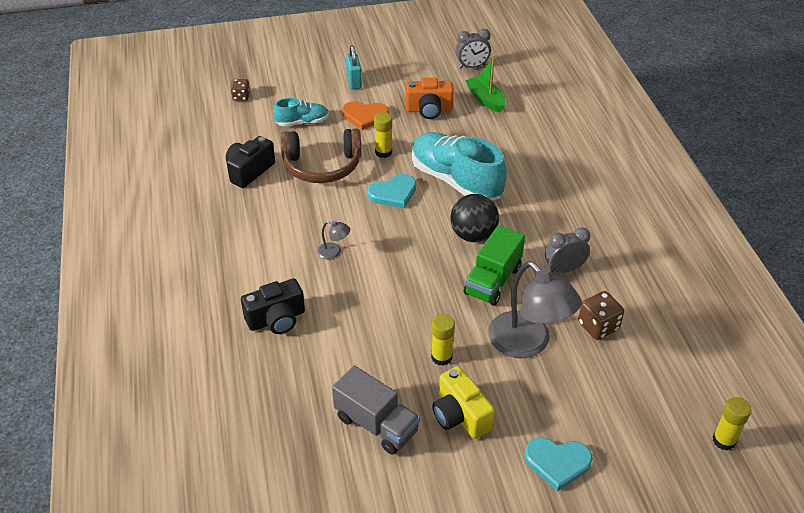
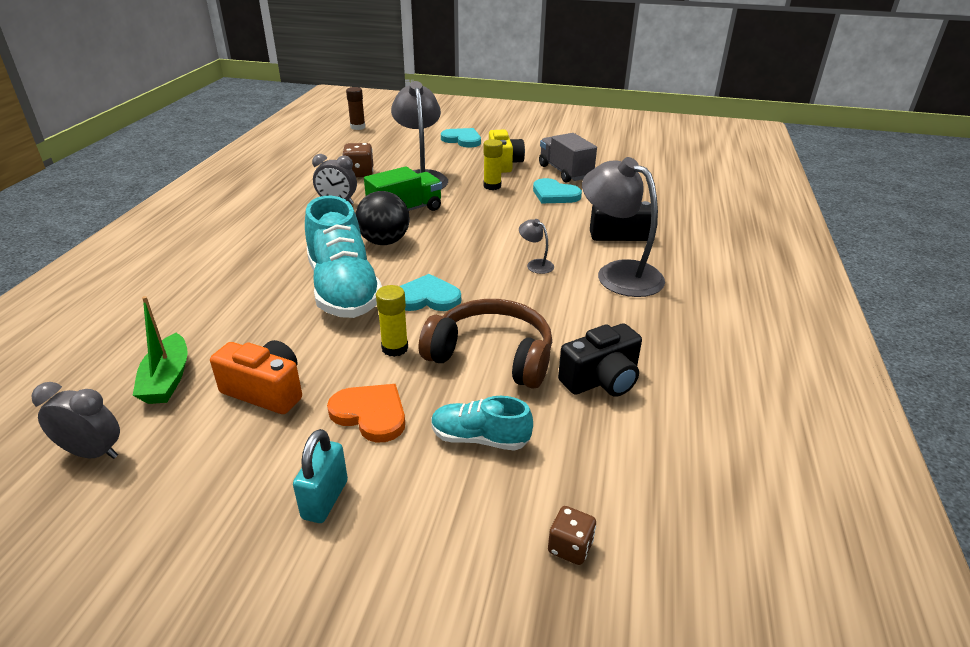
camera: 155 degrees left, 10 degrees down
yellow glue stick [712,397,752,450] -> brown glue stick [346,87,365,130]
none -> turquoise heart [533,178,582,203]
none -> grey lamp [582,157,665,297]

